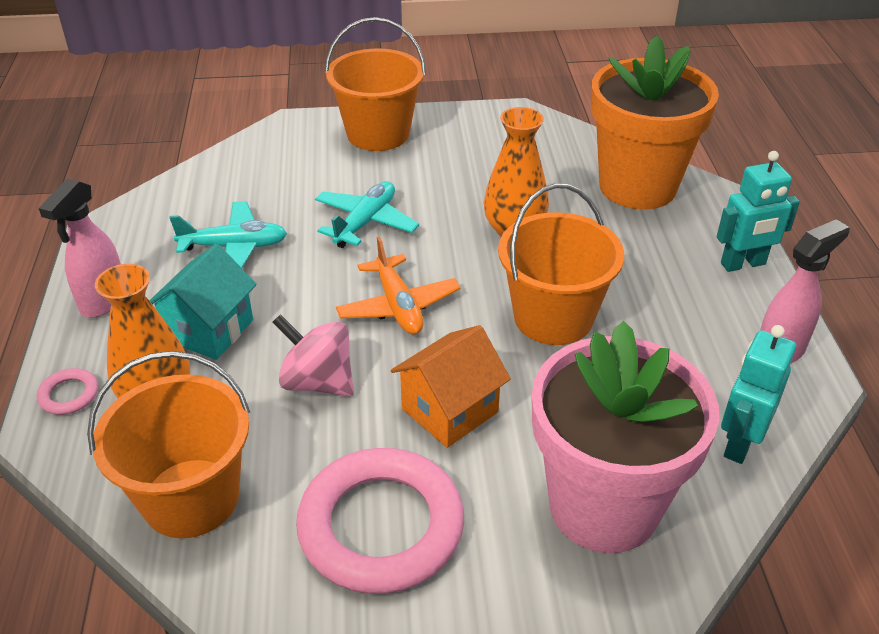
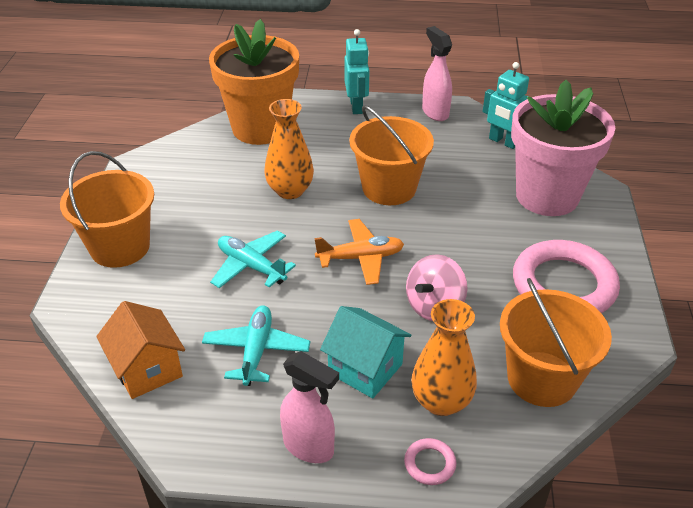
camera: 80 degrees left, 0 degrees up
orange house [391,325,511,448] -> orange house moved to [96,301,185,399]

